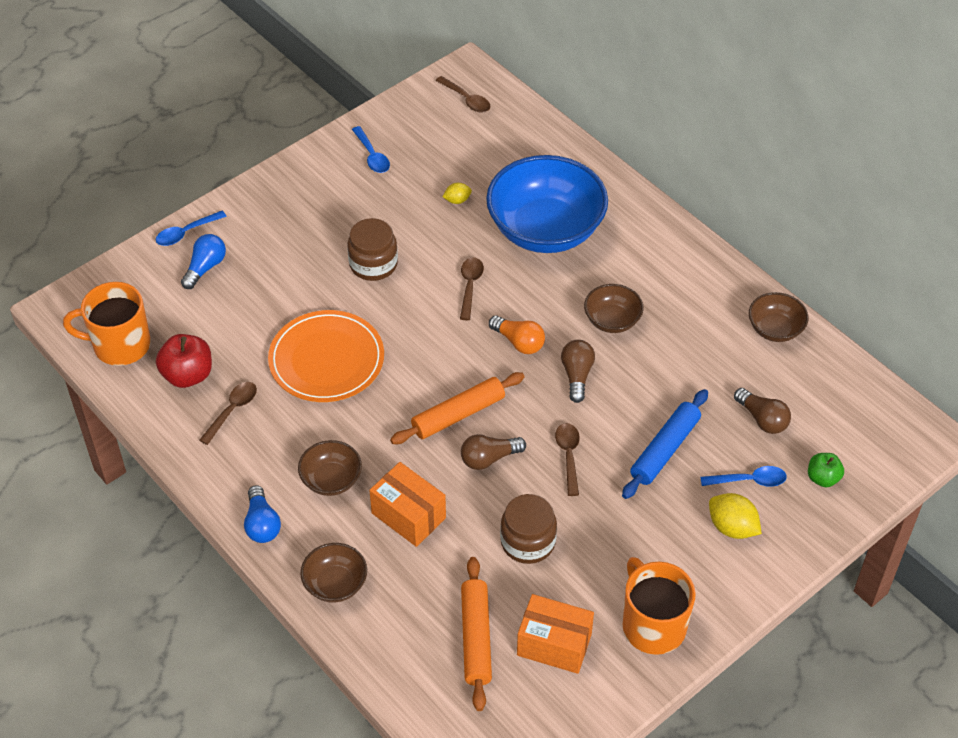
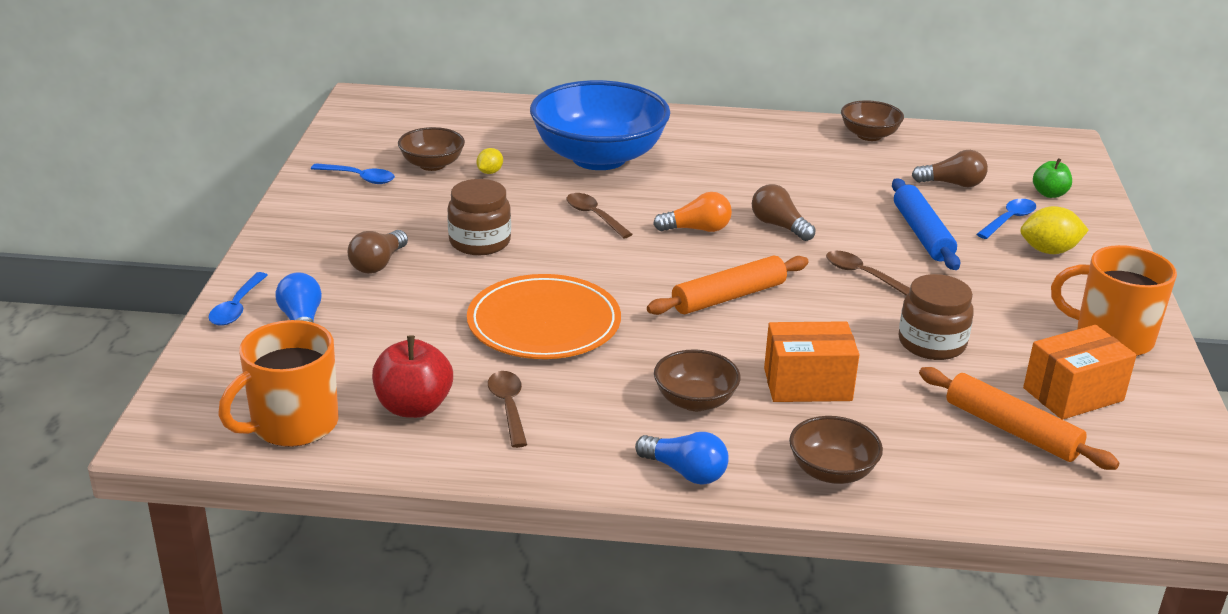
camera: 45 degrees left, 20 degrees down
orange rolling pin [390,372,525,444] -> orange rolling pin turned 45 degrees clockwise [647,255,809,315]
brown spoon [435,76,491,113] -> none
brown light bulb [461,434,526,470] -> brown light bulb moved to [348,230,408,274]
brown bowl [584,284,644,333] -> brown bowl moved to [398,127,465,171]

